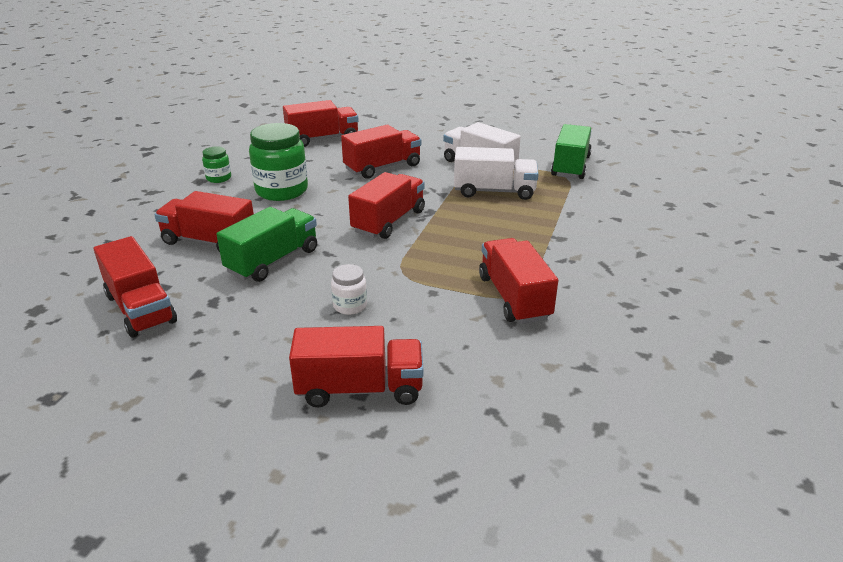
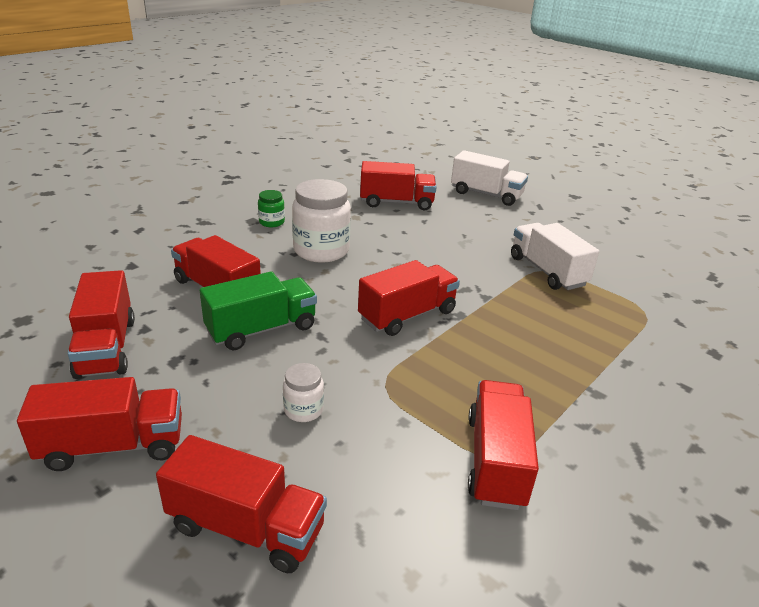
camera: 20 degrees right, 0 degrees up
green jar [249,123,308,201] -> white jar [292,179,351,263]
red truck [341,125,421,179] -> red truck moved to [17,377,182,471]
white truck [454,147,538,200] -> white truck moved to [451,150,528,206]
green truck [551,124,592,179] -> none

